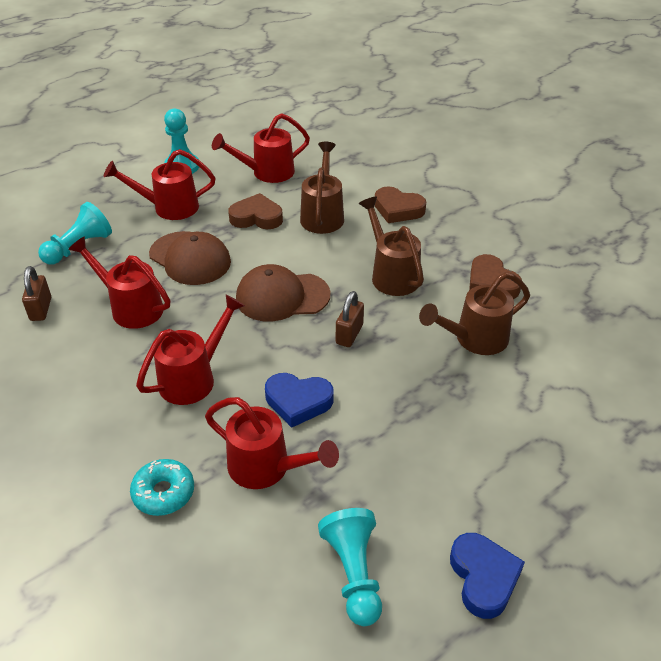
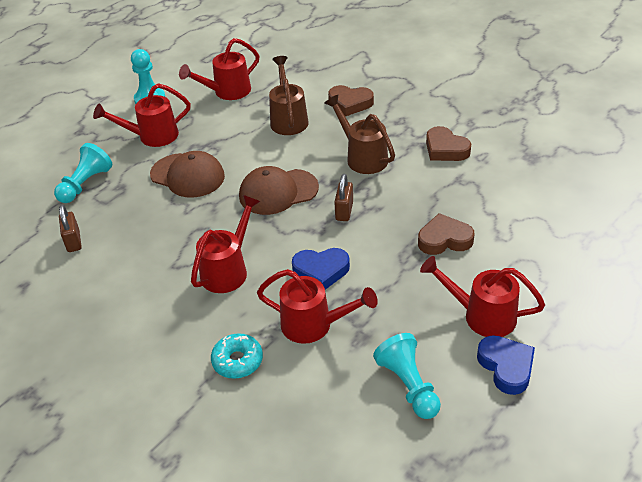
camera: 10 degrees left, 0 degrees up
red watering can [68,236,170,329] -> red watering can moved to [420,256,545,337]
brown heart [228,193,283,229] -> brown heart moved to [418,213,475,255]
brown watering can [419,272,530,355] -> none

